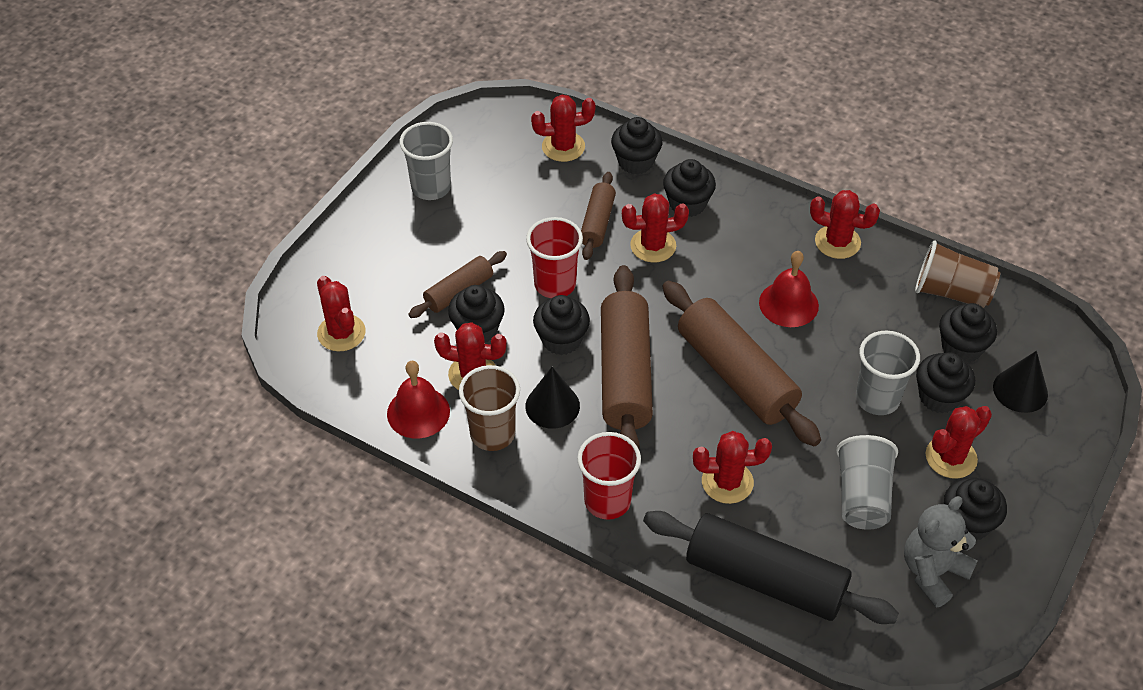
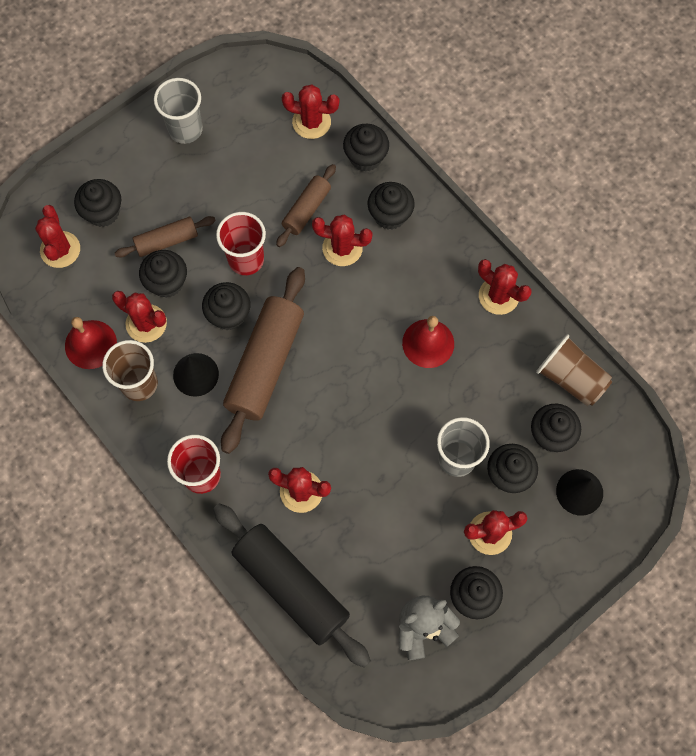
camera: 20 degrees right, 20 degrees up
brown rolling pin [663,281,821,446] -> none
grey cup [836,435,898,529] -> none
none -> black cupcake [74,179,121,227]

